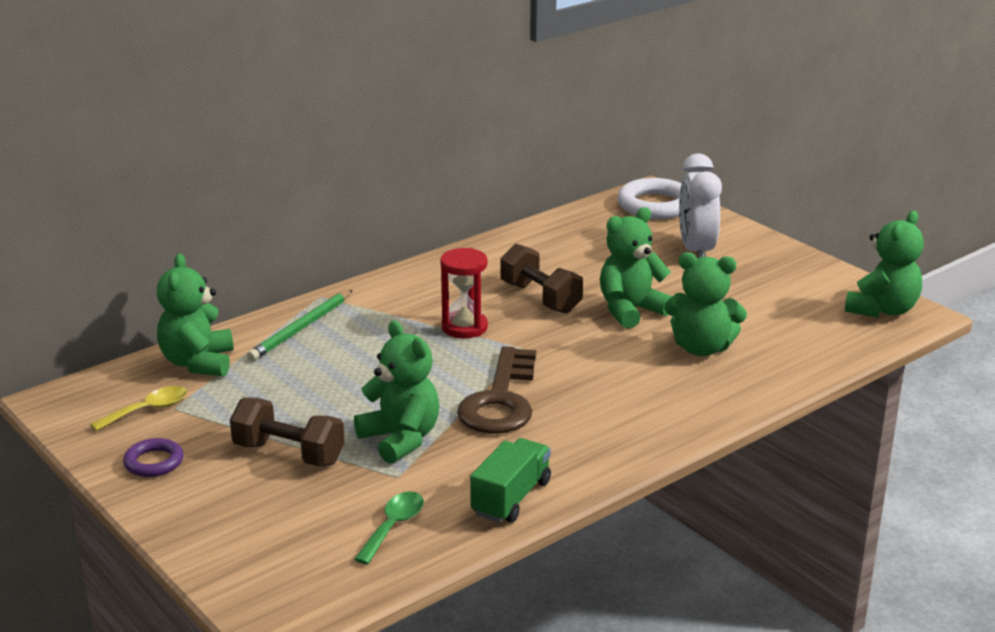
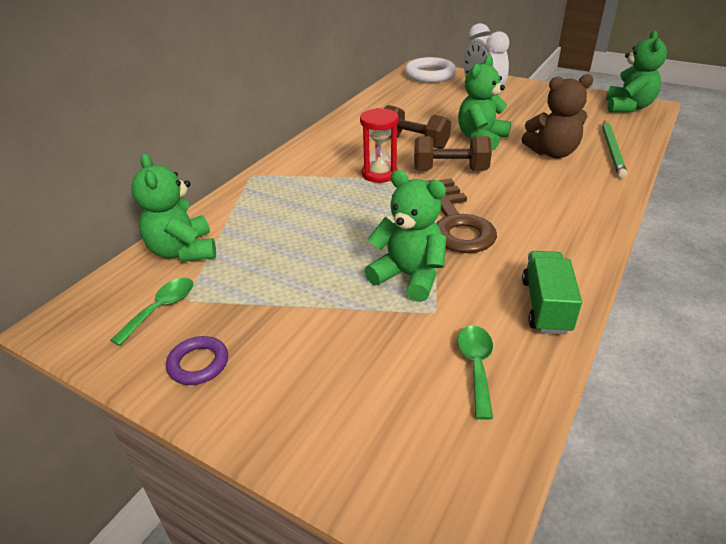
camera: 20 degrees left, 10 degrees up
yellow spoon [90,386,188,431] -> green spoon [111,278,193,346]
brown dumbbell [230,398,345,466] -> brown dumbbell moved to [414,136,492,171]
green pencil [247,290,353,361] -> green pencil moved to [602,120,627,178]
green teddy bear [664,252,747,356] -> brown teddy bear [522,74,593,158]

